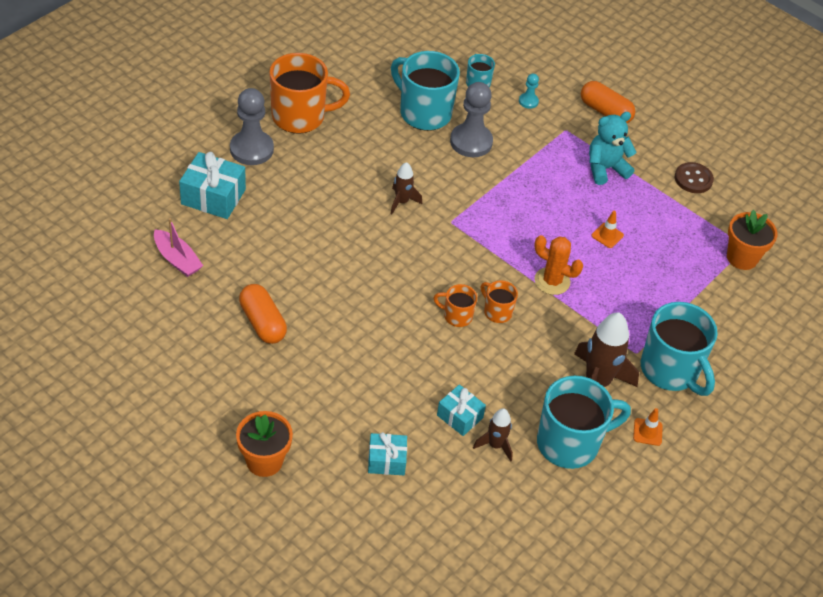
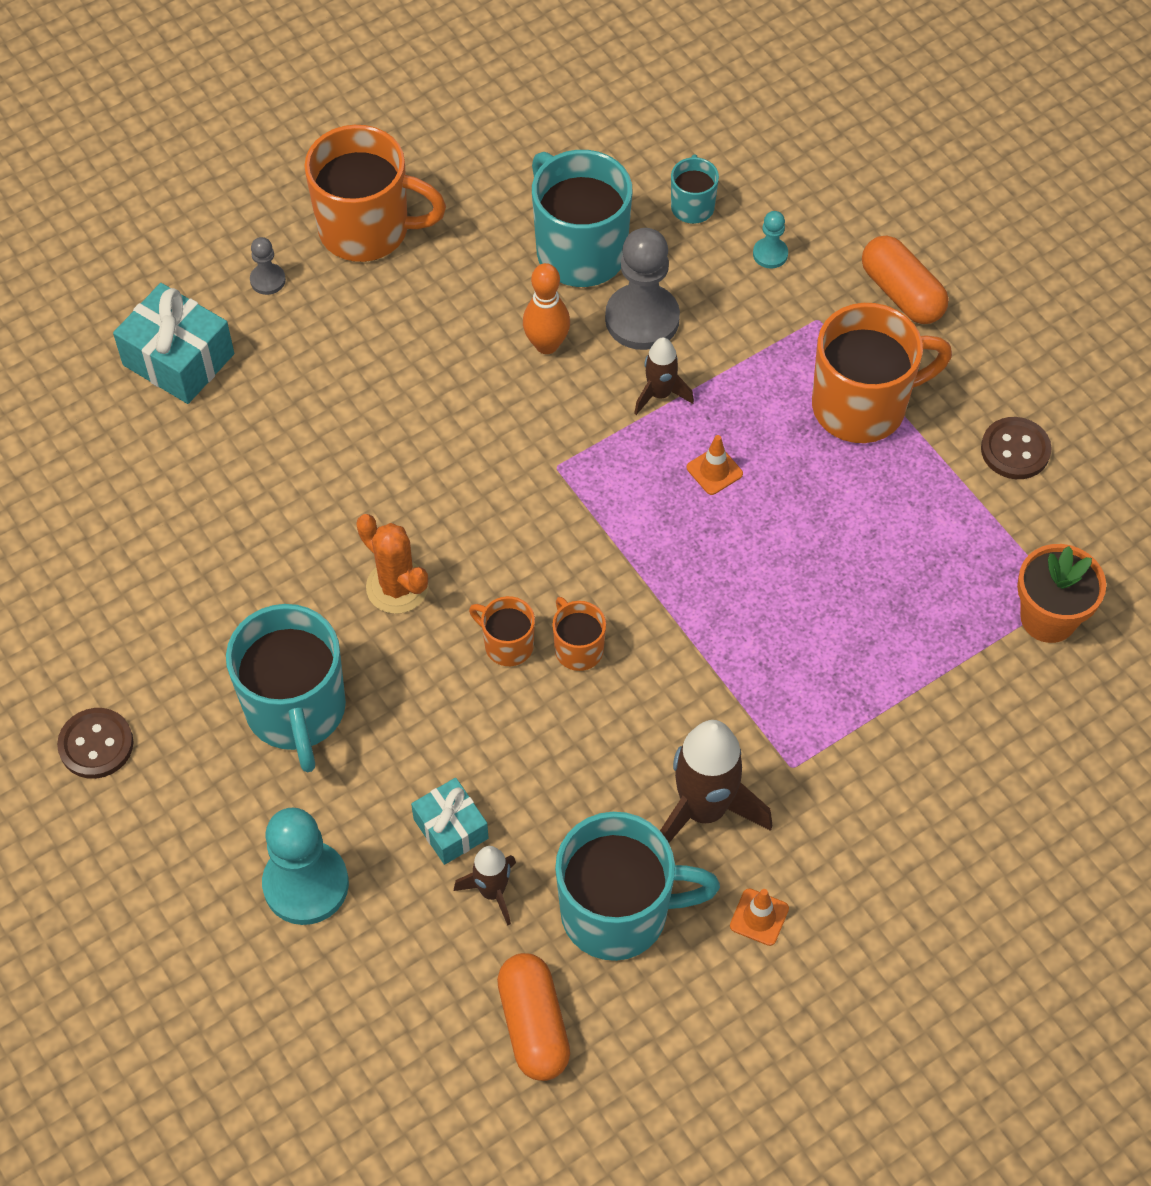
camera: 20 degrees right, 10 degrees up
pink boat [154,218,203,277] -> none
grey pawn [230,88,274,165] -> grey pawn [250,237,286,295], size x0.48
orange flower pot [236,411,293,477] -> none
orange capsule [239,284,287,344] -> orange capsule moved to [497,953,570,1081]
turquoise gift [368,432,407,475] -> turquoise pawn [262,808,349,925]
brown rocket [391,162,422,214] -> brown rocket moved to [634,337,694,415]
orange cactus [534,235,583,295] -> orange cactus moved to [356,514,428,614]
turquoise teddy bear [589,112,637,185] -> orange mug [812,303,952,443]
orange traffic cone [592,211,624,248] -> orange traffic cone moved to [687,435,743,495]
turquoise mug [641,302,718,396] -> turquoise mug moved to [226,604,346,773]
none -> brown button [57,708,133,779]
none -> orange bowling pin [523,263,570,354]

